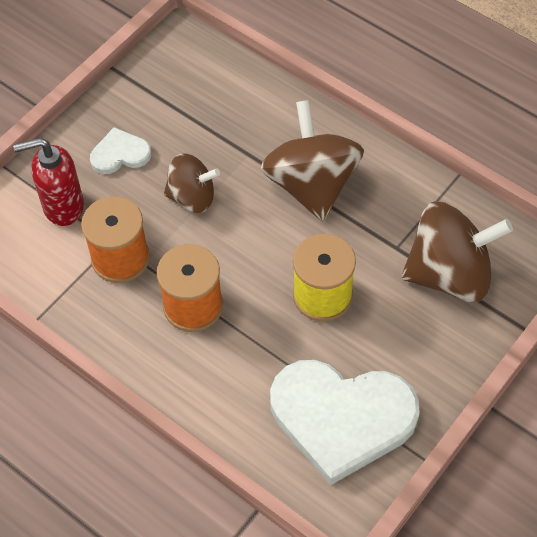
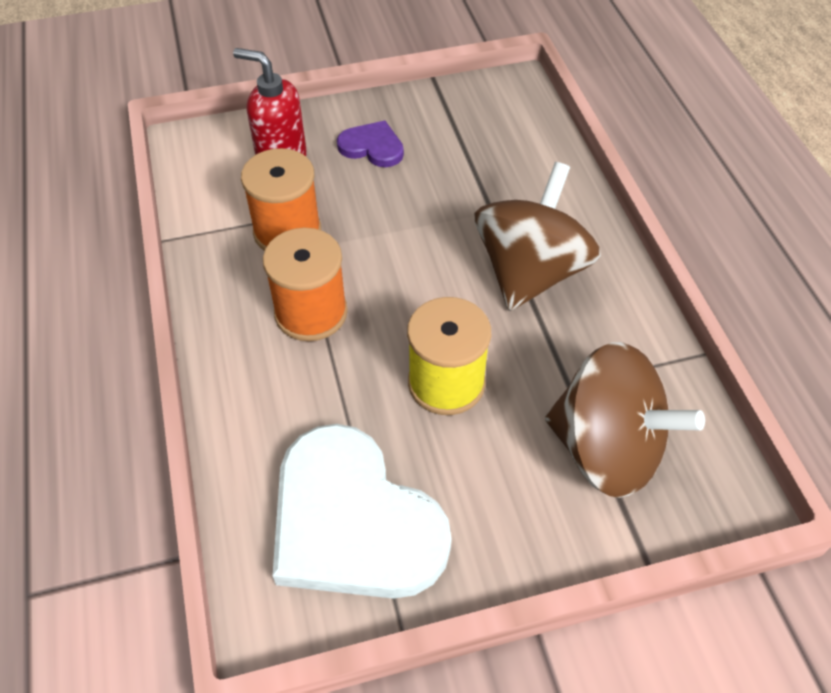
camera: 35 degrees right, 5 degrees down
white heart [90,127,151,174] -> purple heart [337,121,404,167]
brown spinning top [164,153,220,213] -> none

